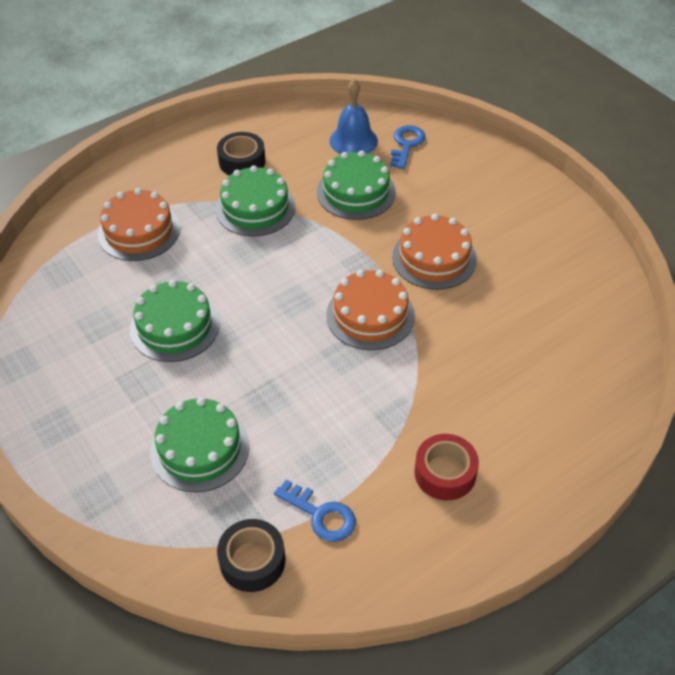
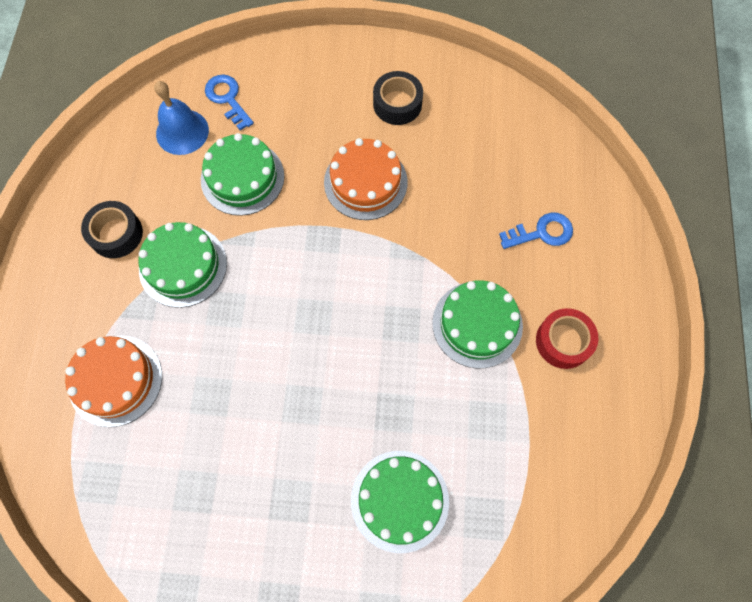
camera: 50 degrees left, 20 degrees up
green cake [130,280,220,362] -> green cake moved to [432,280,523,368]
black tape [217,519,285,592] -> black tape moved to [373,71,423,125]
blue key [274,479,356,542] -> blue key moved to [499,213,573,249]
orange cake [326,270,415,350] -> none

